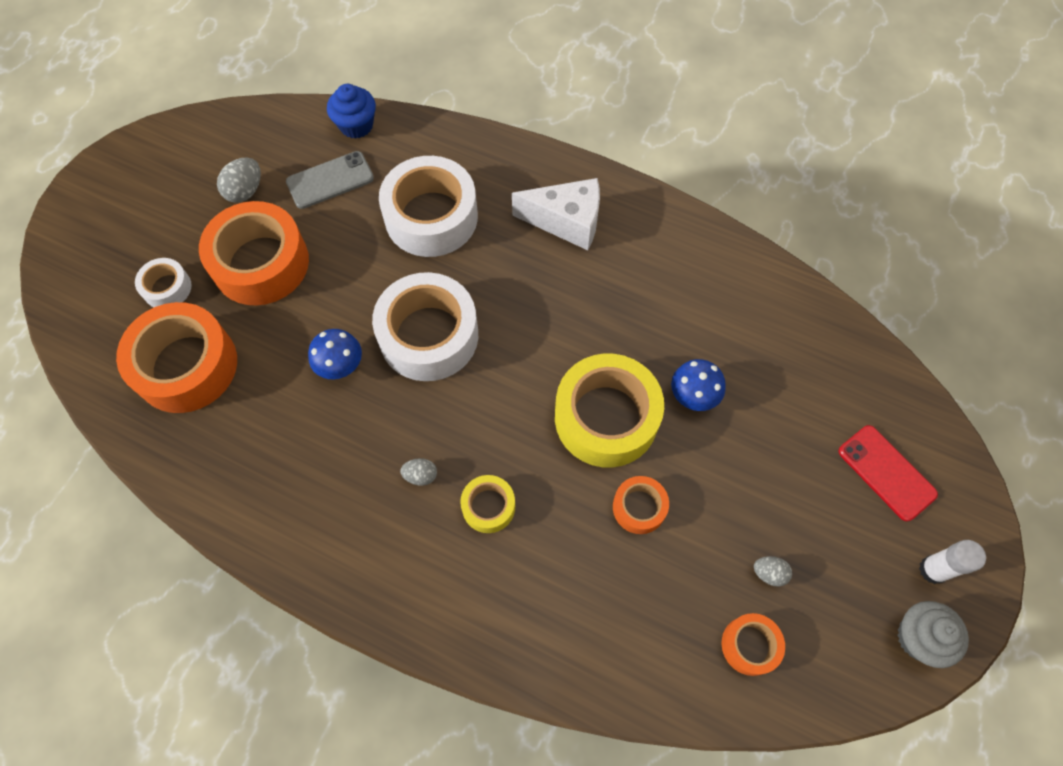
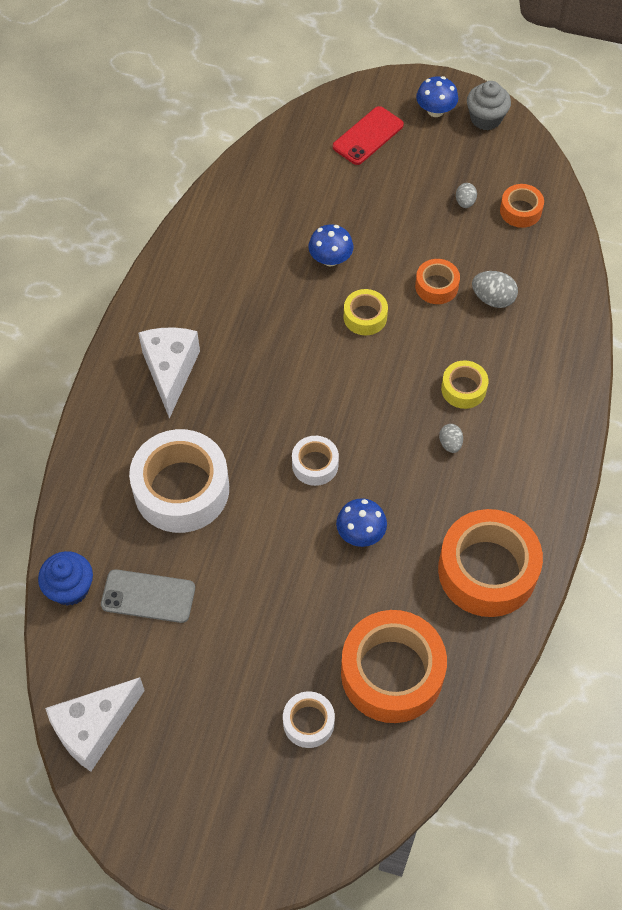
camera: 100 degrees left, 5 degrees down
orange tape [199,201,309,305] -> orange tape moved to [438,509,543,617]
grey egg [217,157,261,203] -> grey egg moved to [472,271,518,308]
grey phone [286,151,374,209] -> grey phone turned 45 degrees counterclockwise [101,569,195,623]
white tape [372,272,478,381] -> white tape [292,436,339,486], size x0.49
yellow tape [555,354,664,468] -> yellow tape [344,289,388,335], size x0.49
white glue stick [919,540,986,584] -> blue mushroom [416,76,458,117]
none -> white cheese [45,677,145,772]

